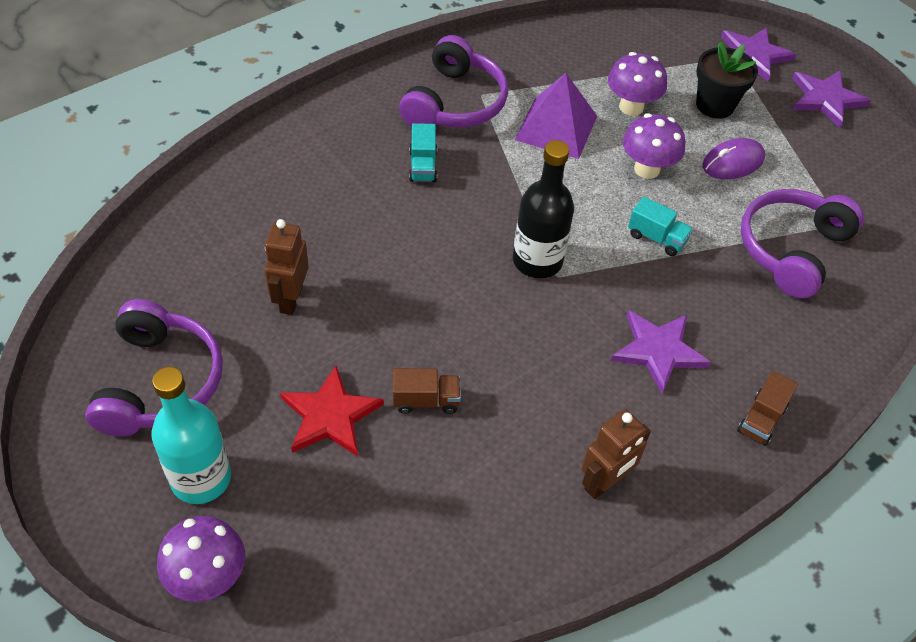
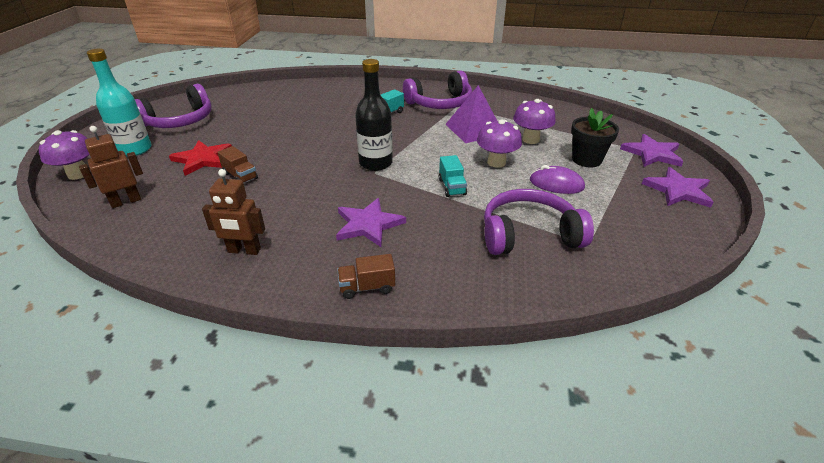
camera: 50 degrees right, 15 degrees down
brown robot [265,219,309,315] -> brown robot moved to [79,126,143,208]

